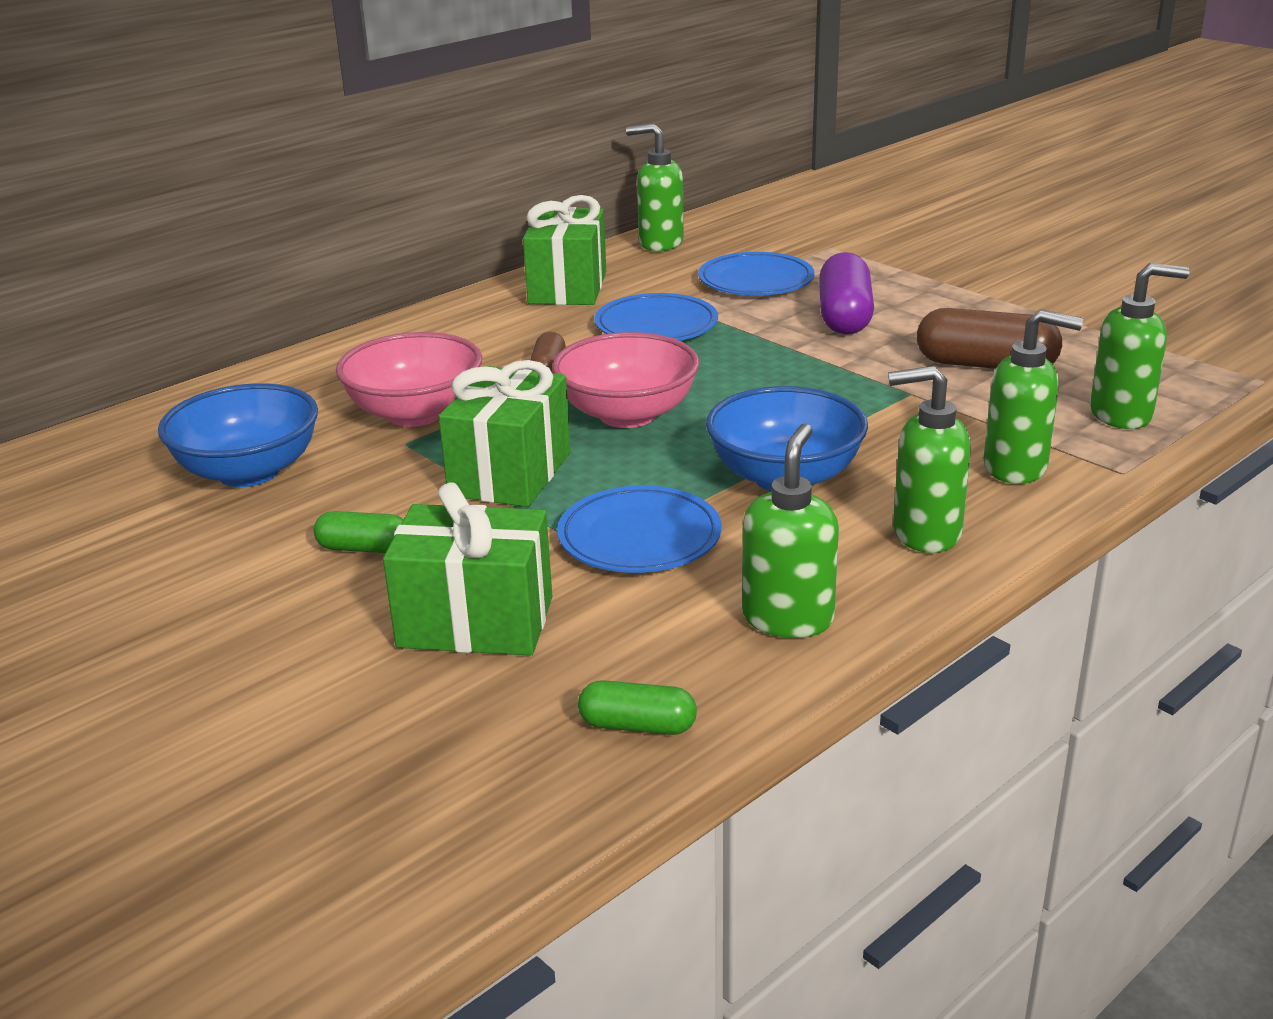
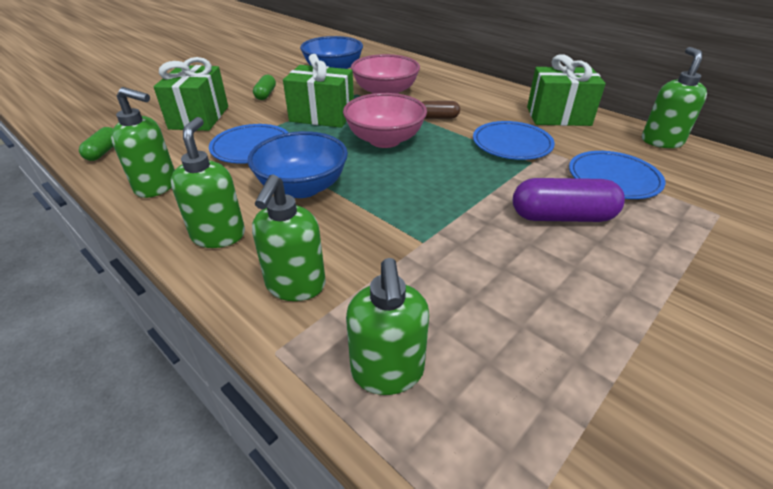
camera: 85 degrees right, 10 degrees up
brown capsule [917,308,1062,369] -> none

